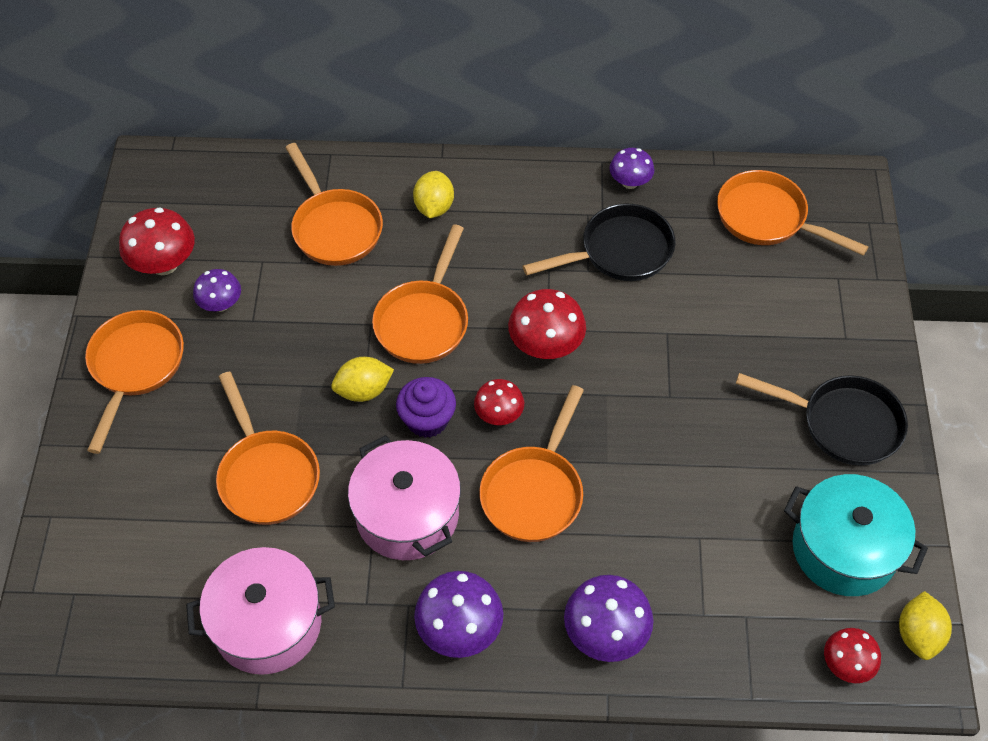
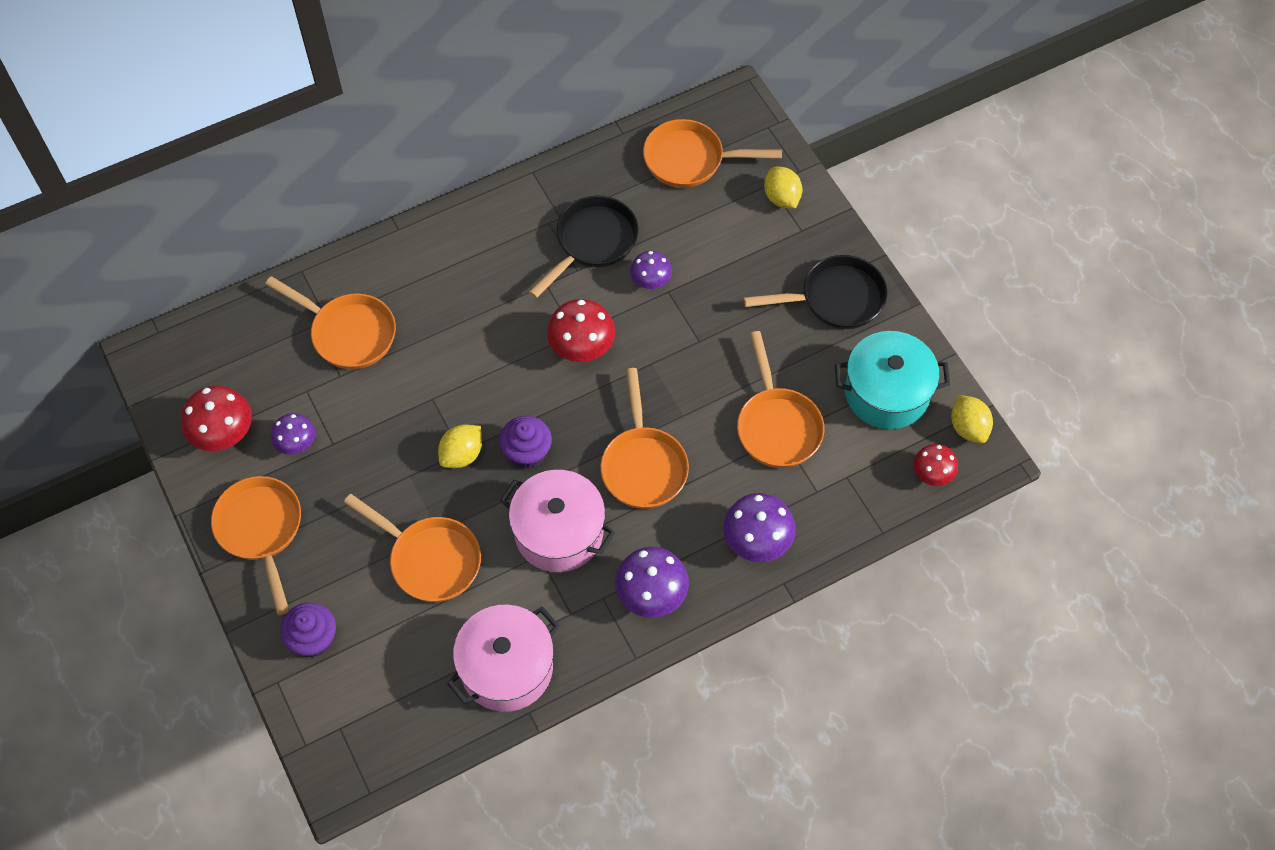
camera: 30 degrees left, 5 degrees up
orange pan [372,225,468,364] -> orange pan moved to [737,331,824,468]
yellow lemon [413,171,454,218] -> yellow lemon moved to [764,167,802,208]
red mushroom [474,379,524,425] -> none
purple mushroom [609,148,654,189] -> purple mushroom moved to [630,251,672,289]
none -> purple cupcake [280,602,336,657]

